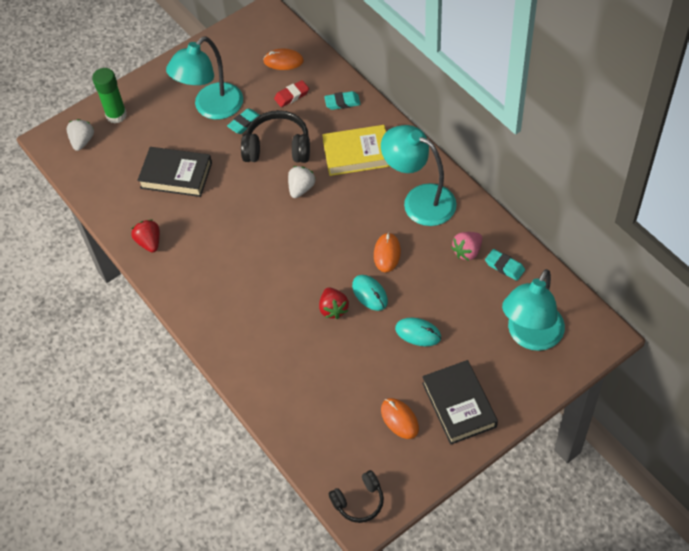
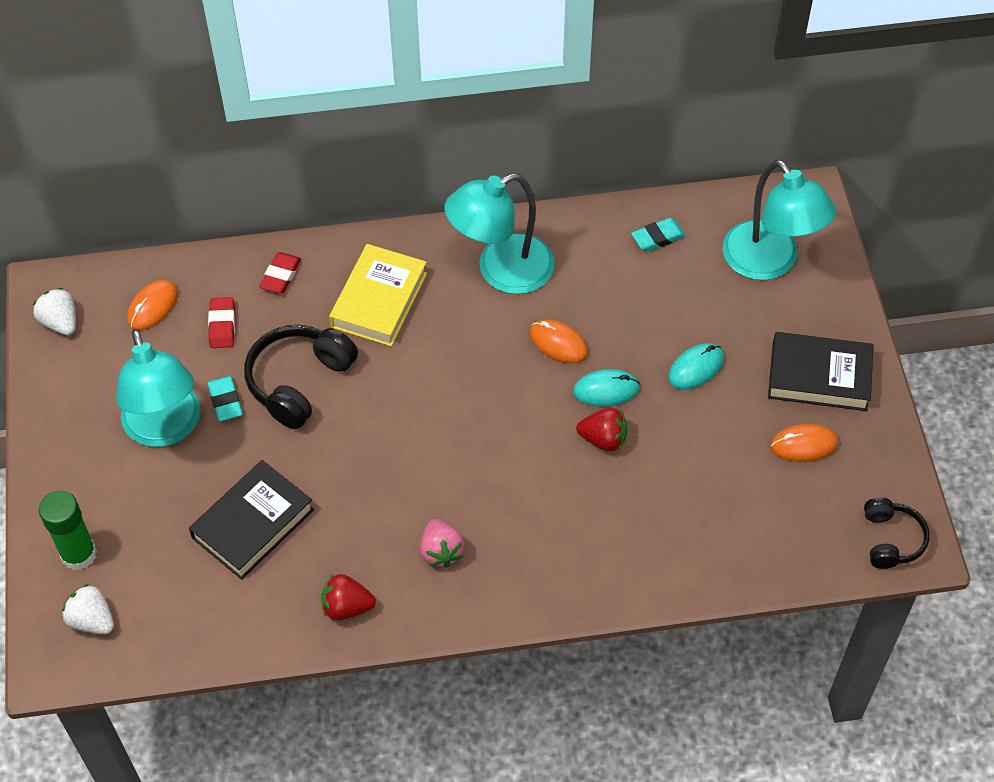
camera: 65 degrees left, 0 degrees up
white strawberry [288,166,315,198] -> white strawberry moved to [33,288,76,335]
turquoise eraser [324,91,361,110] -> red eraser [259,252,301,293]
pink strawberry [451,232,482,261] -> pink strawberry moved to [420,519,465,568]

